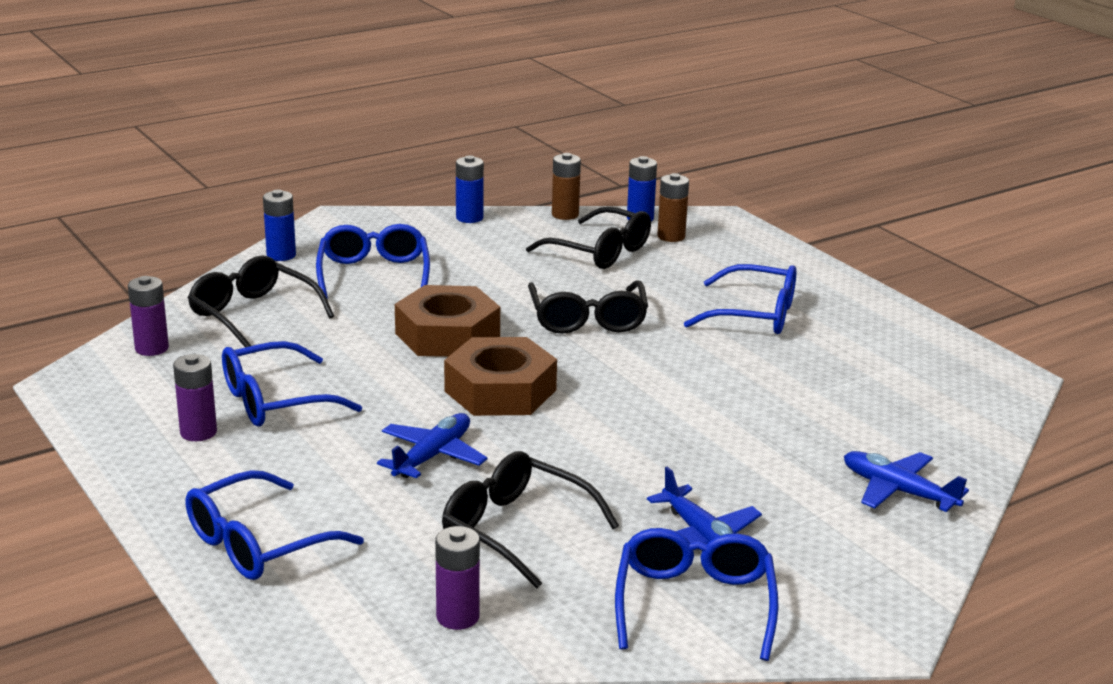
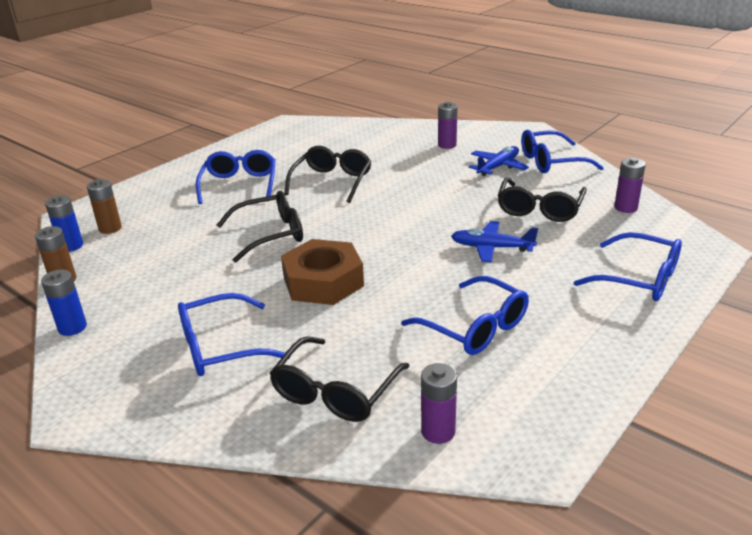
camera: 105 degrees left, 5 degrees up
purple battery [173,354,217,441] -> purple battery moved to [438,102,458,149]
blue battery [263,190,296,261] -> none
brown nut [444,337,557,416] -> none
black glasses [526,207,651,269] -> black glasses moved to [284,146,372,203]
blue plane [844,451,969,512] -> none

